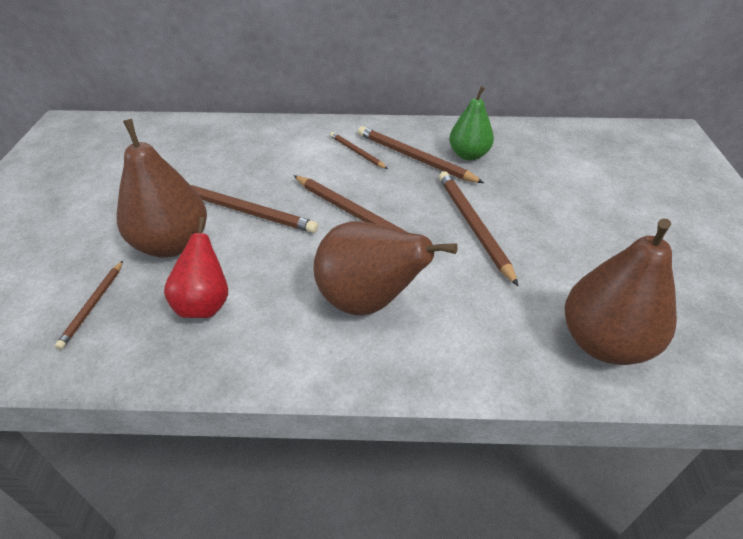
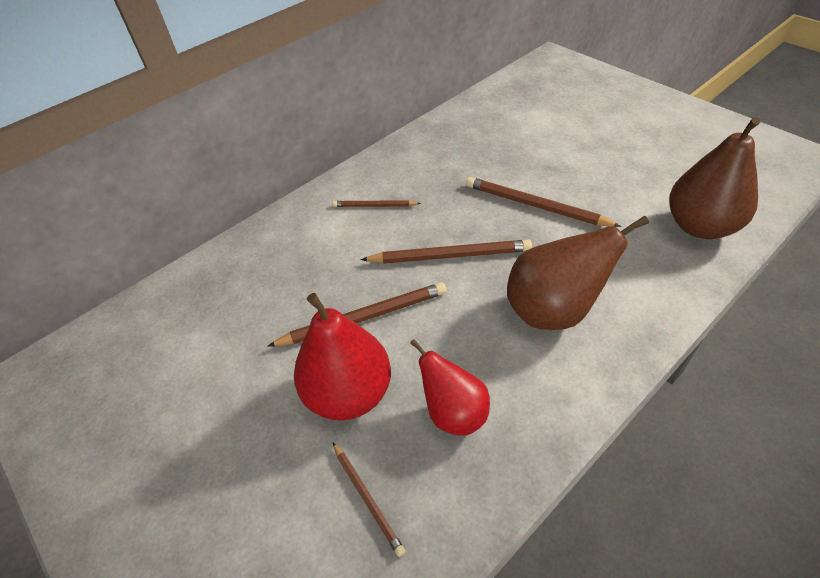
camera: 40 degrees left, 5 degrees up
brown pear [116,119,207,258] -> red pear [294,293,391,421]
brown pencil [358,126,484,183] -> none
green pear [449,86,494,161] -> none

